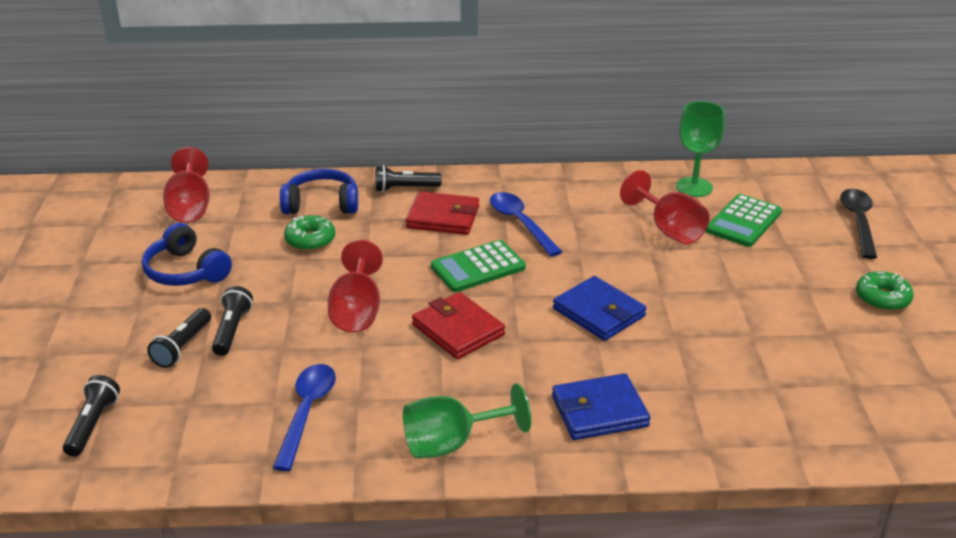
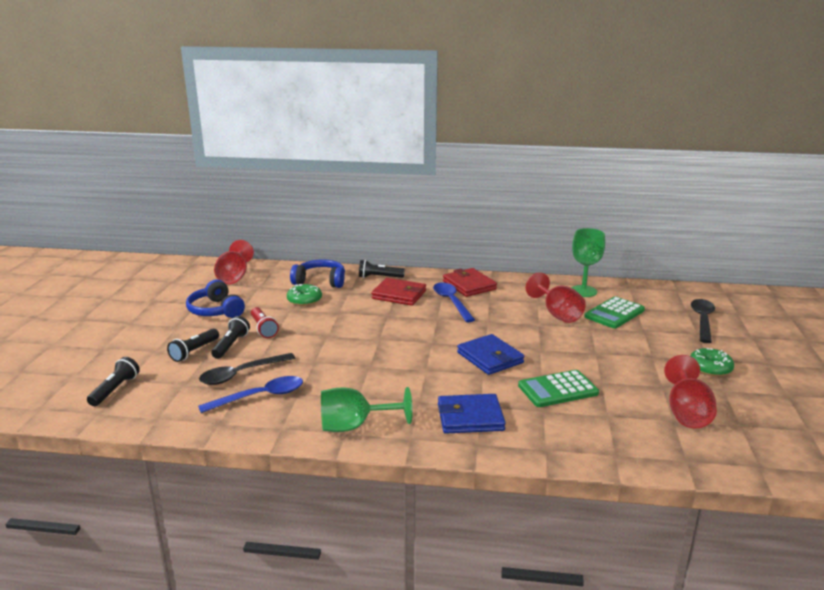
camera: 10 degrees right, 10 degrees down
blue spoon [273,364,336,471] -> blue spoon turned 45 degrees clockwise [198,376,303,413]
red goblet [328,240,383,332] -> red goblet moved to [664,355,717,429]
red wallet [412,292,505,359] -> red wallet moved to [443,268,497,297]
green calculator [431,240,526,292] -> green calculator moved to [518,370,599,407]
none -> black spoon [199,353,295,385]
none -> red flashlight [251,307,279,338]

